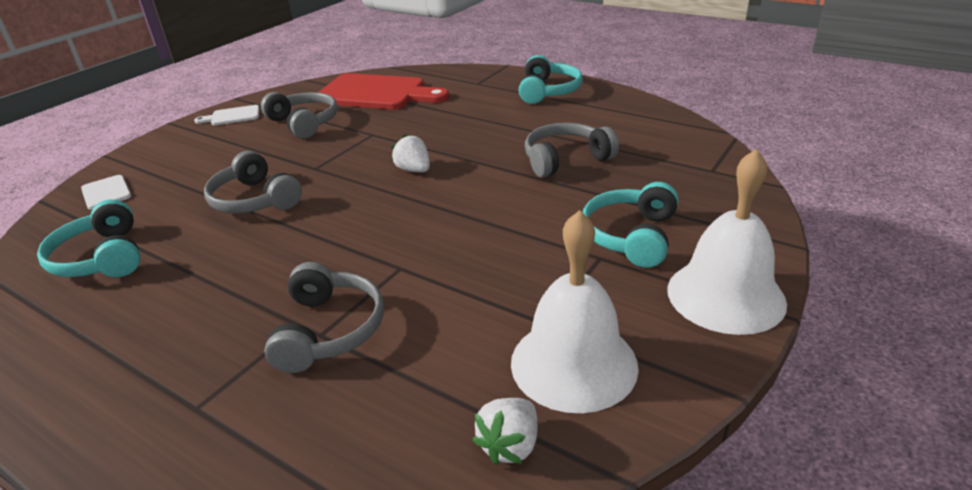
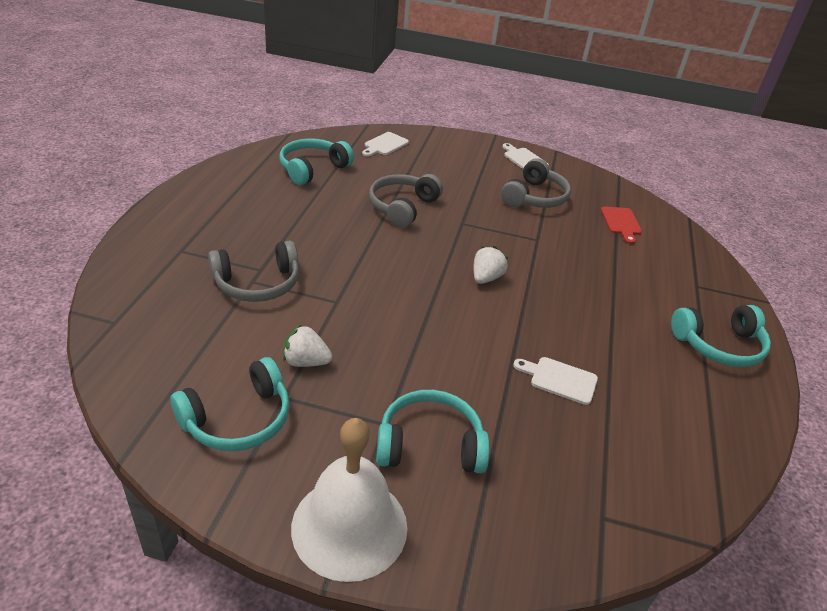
camera: 65 degrees right, 5 degrees up
red cutting board [318,73,449,109] -> red cutting board [601,207,642,244], size x0.45
white strawberry [473,398,537,465] -> white strawberry moved to [283,324,332,367]
white bell [511,210,639,413] -> turquoise headphones [170,357,290,451]
grey headphones [525,123,619,178] -> white cutting board [513,357,598,405]

